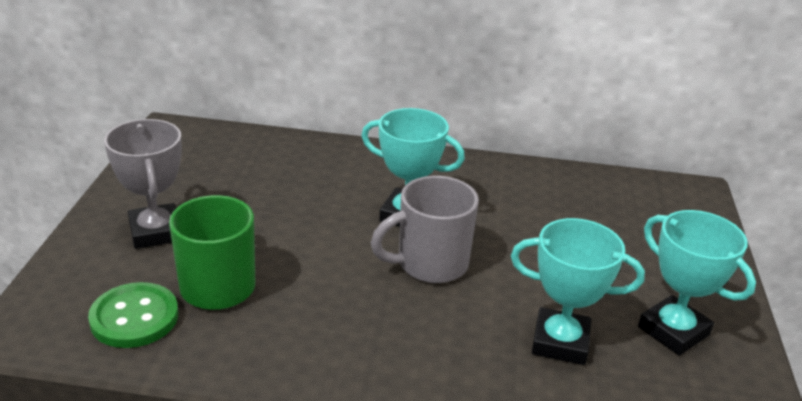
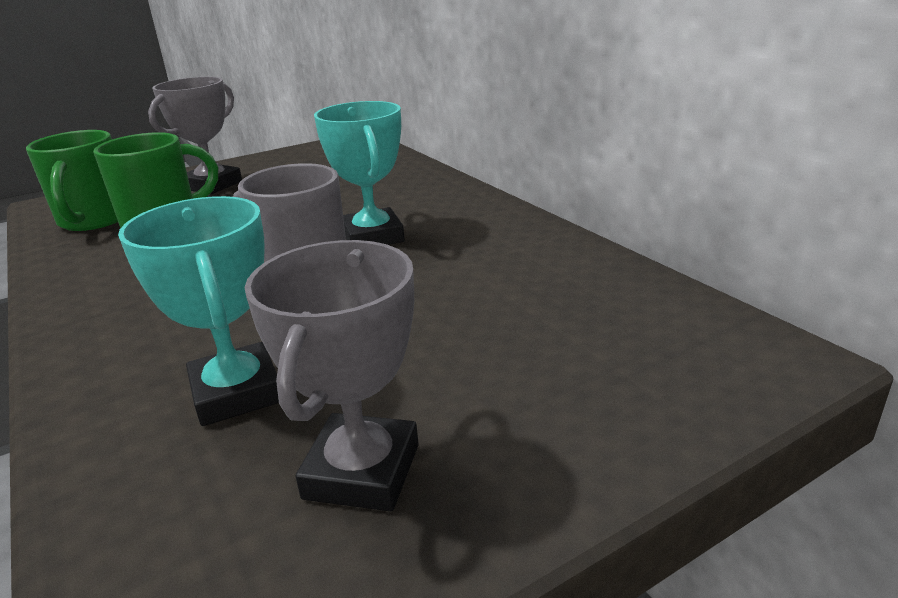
camera: 55 degrees right, 5 degrees down
green button [88,282,178,348] -> green mug [26,130,118,231]
turquoise trophy [638,210,756,356] -> grey trophy [245,240,419,511]

